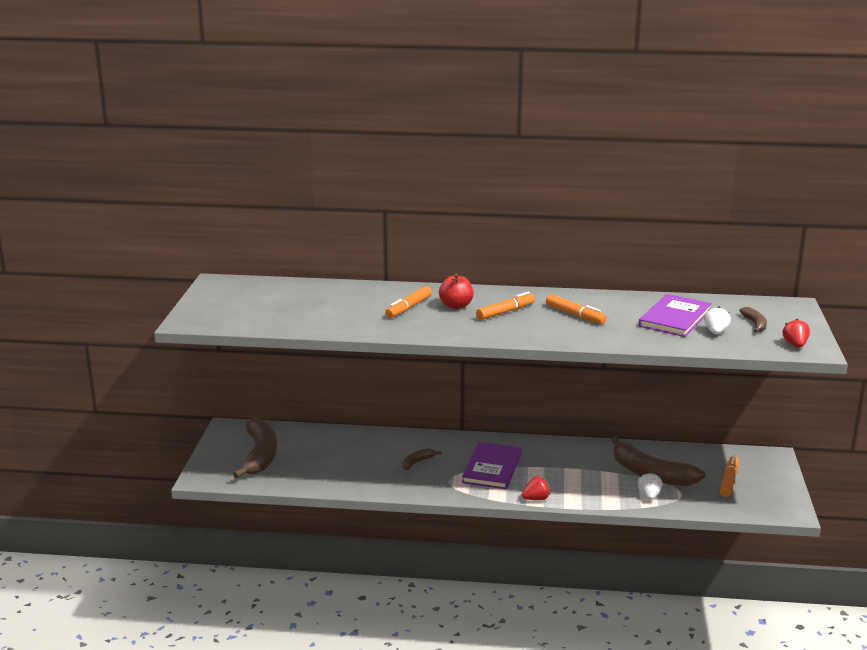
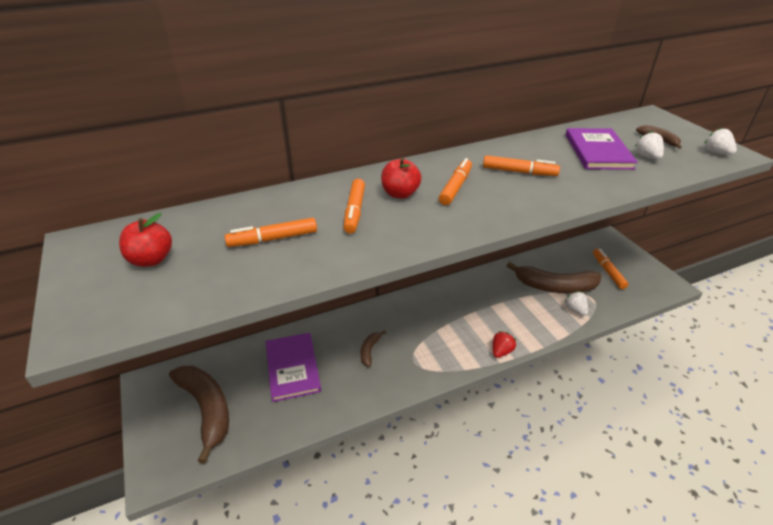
camera: 30 degrees left, 15 degrees up
purple book [462,442,522,490] -> purple book moved to [266,333,321,402]
red strawberry [782,319,810,348] -> white strawberry [704,128,737,155]
none -> red apple [119,213,172,267]
none -> orange marker [225,218,317,247]

